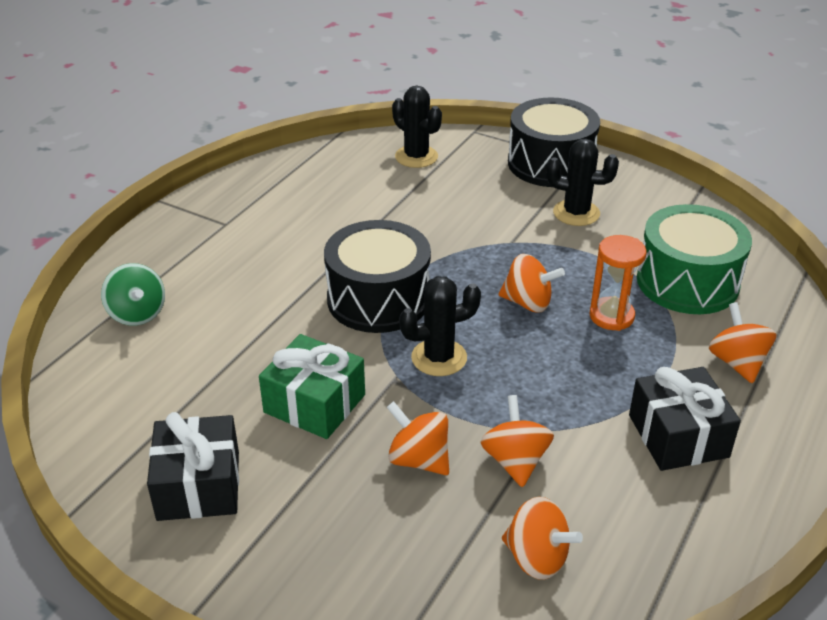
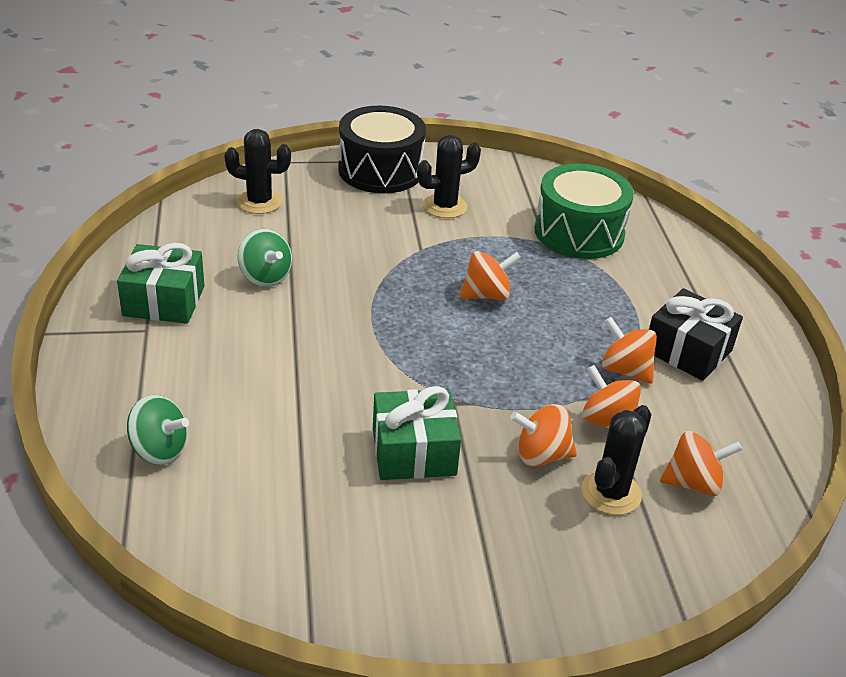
camera: 40 degrees left, 0 degrees up
black gift [147,412,239,521] -> none
black drum [324,220,431,333] -> none
black cactus [399,276,481,376] -> black cactus moved to [581,405,652,515]
orange hourglass [590,235,647,331] -> none
orange spinning top [709,302,776,383] -> orange spinning top moved to [602,317,657,384]
none -> green gift [117,243,205,324]
none -> green spinning top [238,229,292,287]

